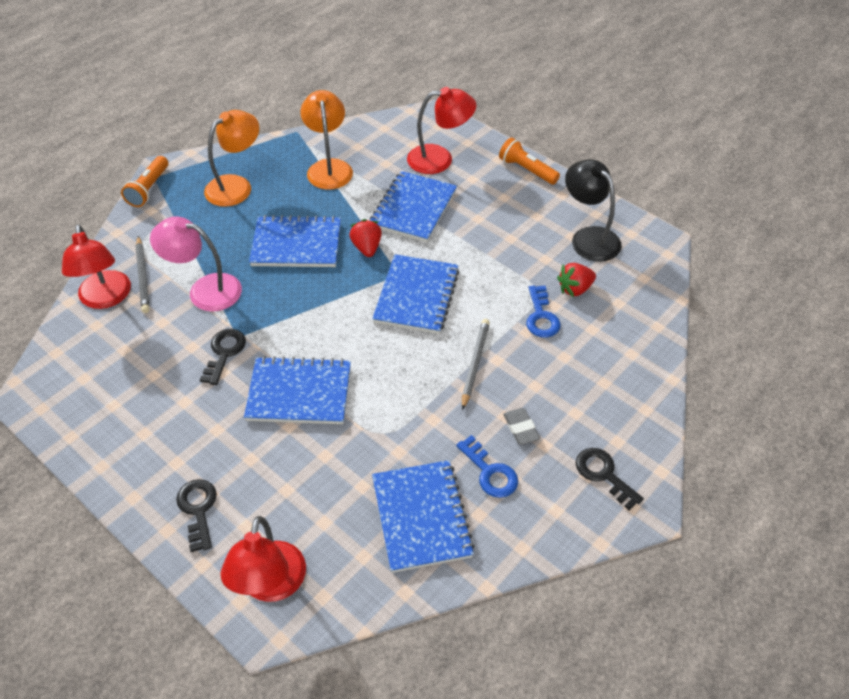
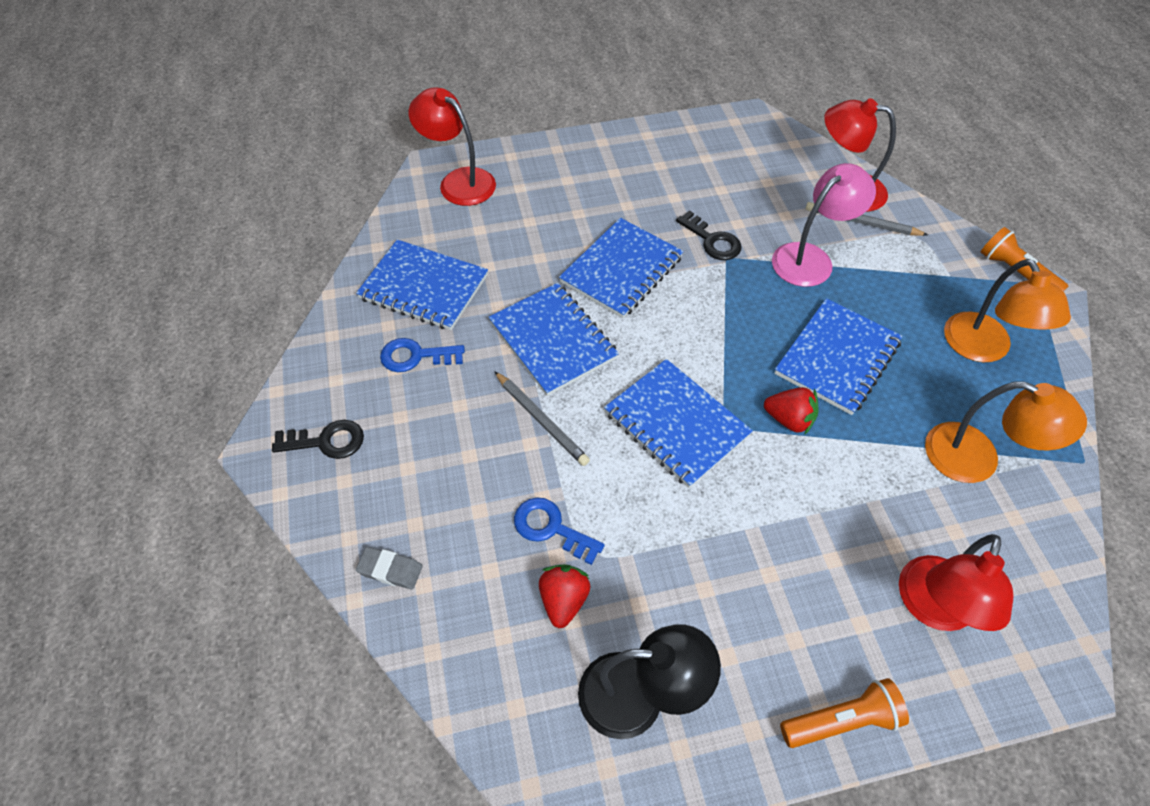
camera: 125 degrees right, 5 degrees up
black key [176,479,217,552] -> none
blue notebook [370,171,457,242] -> blue notebook moved to [488,283,619,396]
grey eraser [504,408,540,445] -> grey eraser moved to [356,547,423,589]

